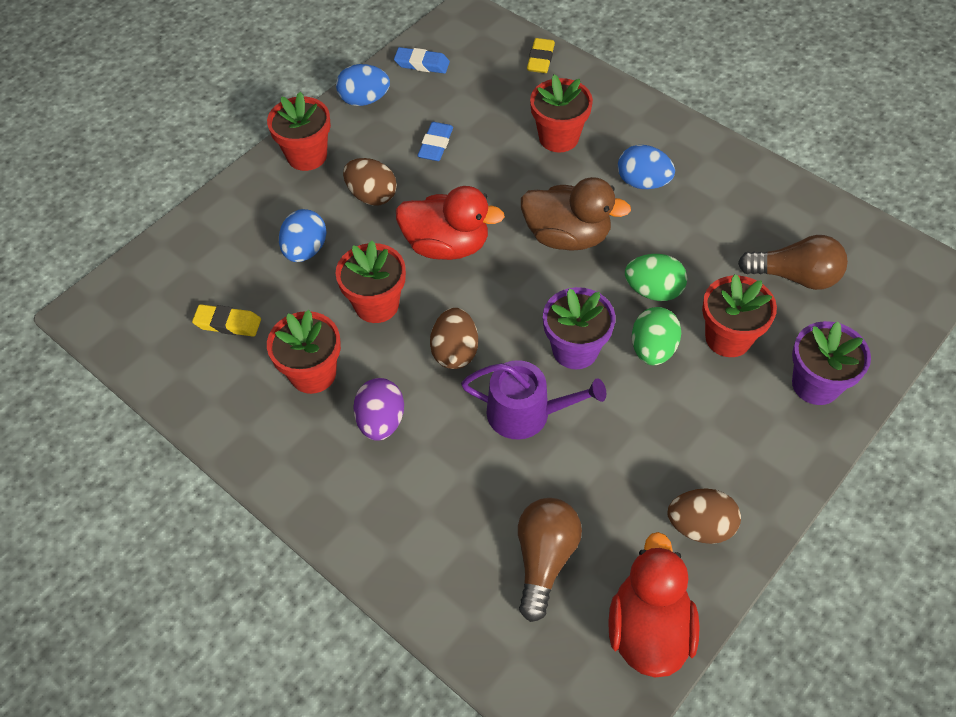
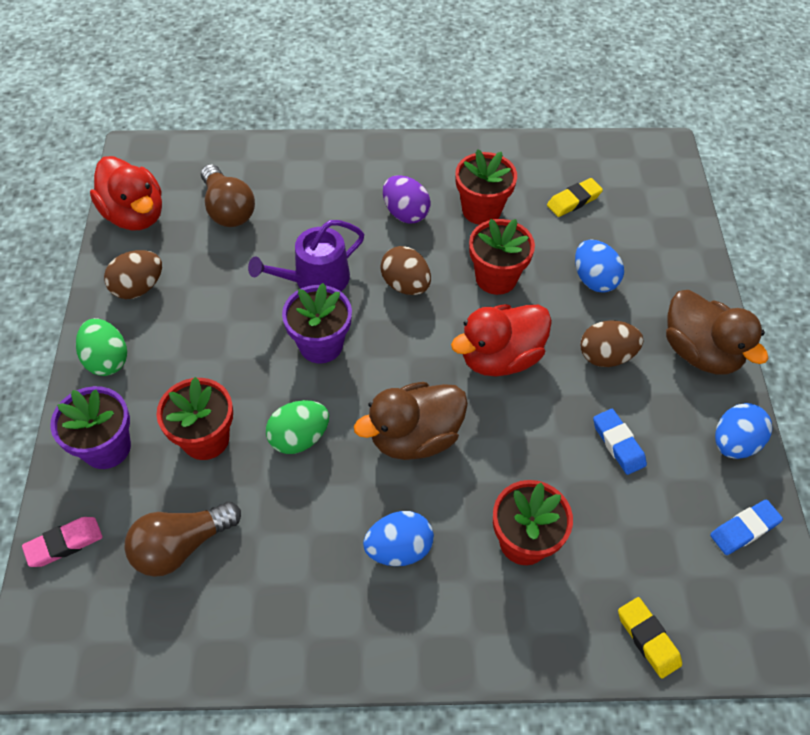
camera: 135 degrees right, 0 degrees up
red flower pot [267,92,331,171] -> brown duck [666,290,768,375]
green egg [632,307,681,365] -> green egg moved to [76,318,127,376]
none -> pink eraser [22,517,103,567]

